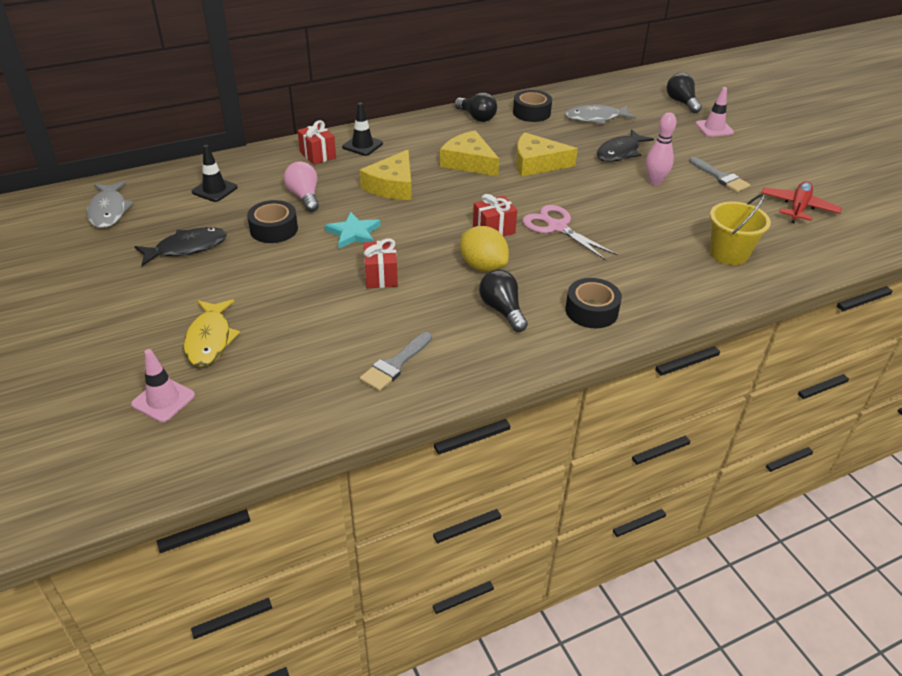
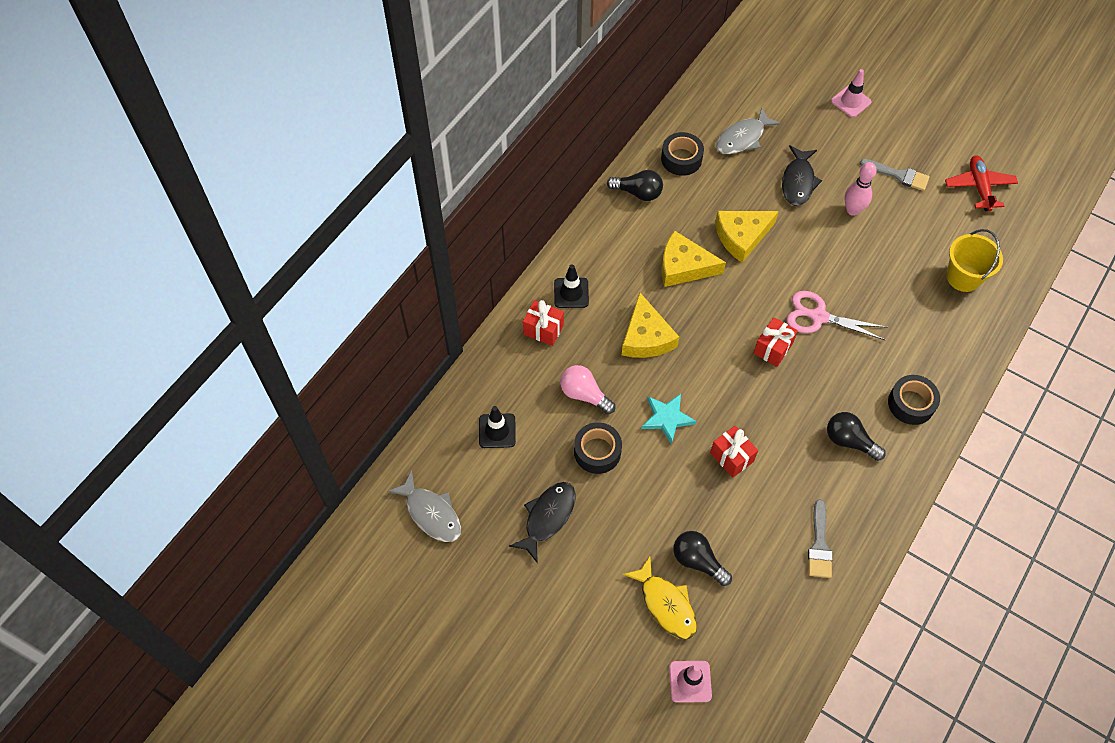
camera: 30 degrees left, 20 degrees up
yellow lemon [460,226,509,272] -> none
black light bulb [667,73,702,113] -> black light bulb moved to [673,531,732,586]

